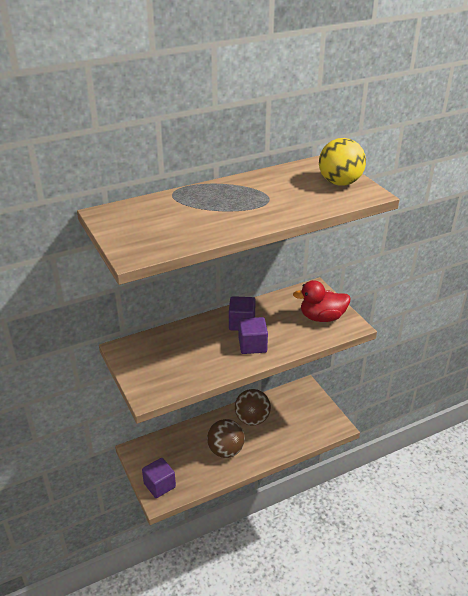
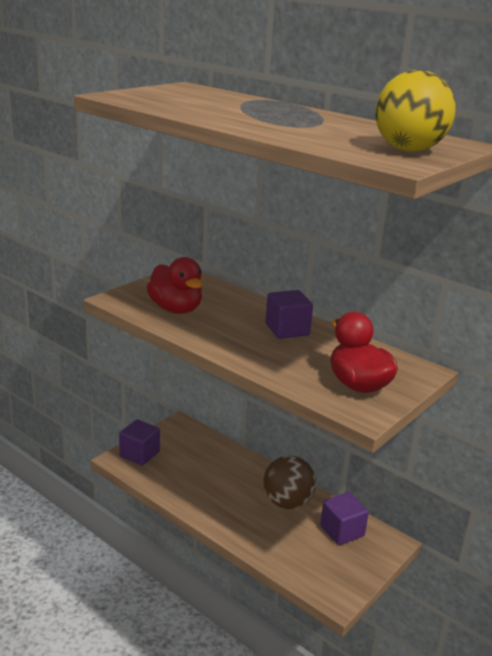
camera: 65 degrees right, 10 degrees down
brown ball [207,419,245,458] -> none
purple cube [239,317,268,354] -> purple cube moved to [320,492,369,545]
none -> red duck [146,257,203,314]

